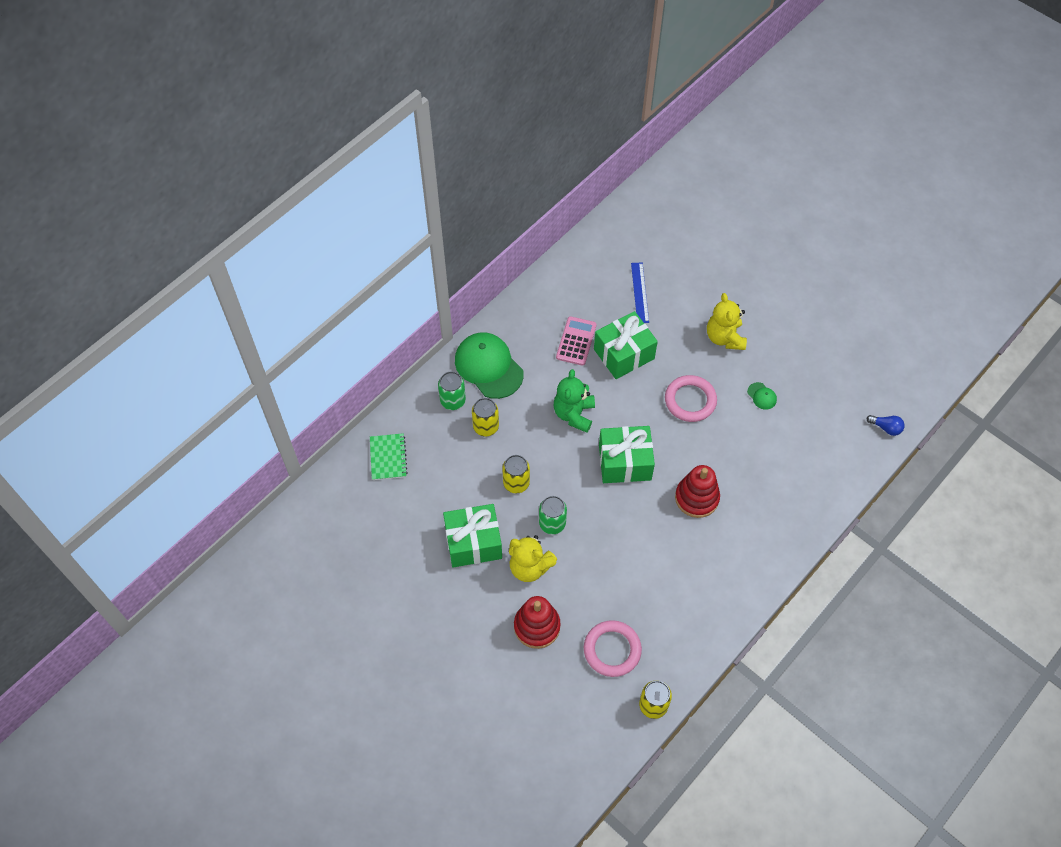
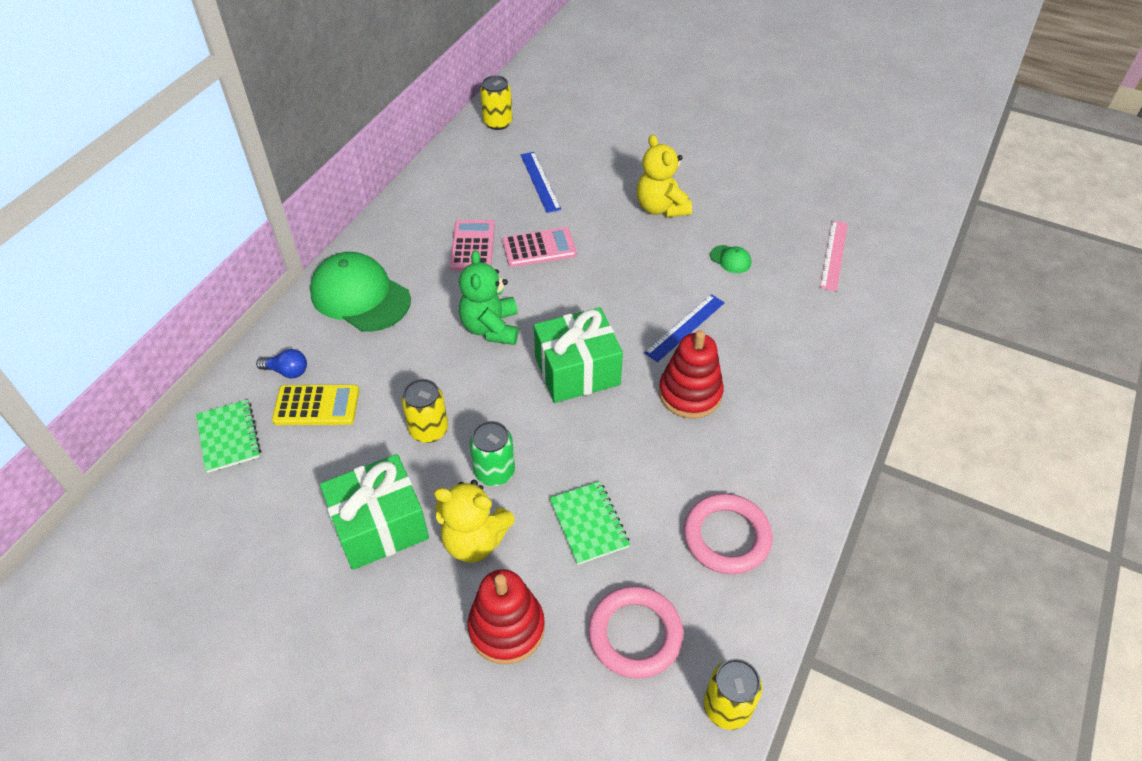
camera: 15 degrees left, 10 degrees down
green can [438,372,466,410] -> none
yellow can [472,398,499,437] -> yellow can moved to [480,75,513,130]
green gift [594,311,658,379] -> pink calculator [502,227,577,267]
pink ring [665,375,717,422] -> pink ring moved to [684,493,772,574]
blue light bulb [867,415,905,436] -> blue light bulb moved to [256,349,307,378]
none -> yellow calculator [272,385,359,425]
none -> green notebook [549,481,630,565]
none -> blue ruler [644,294,725,362]
none -> pink ruler [820,220,848,291]

